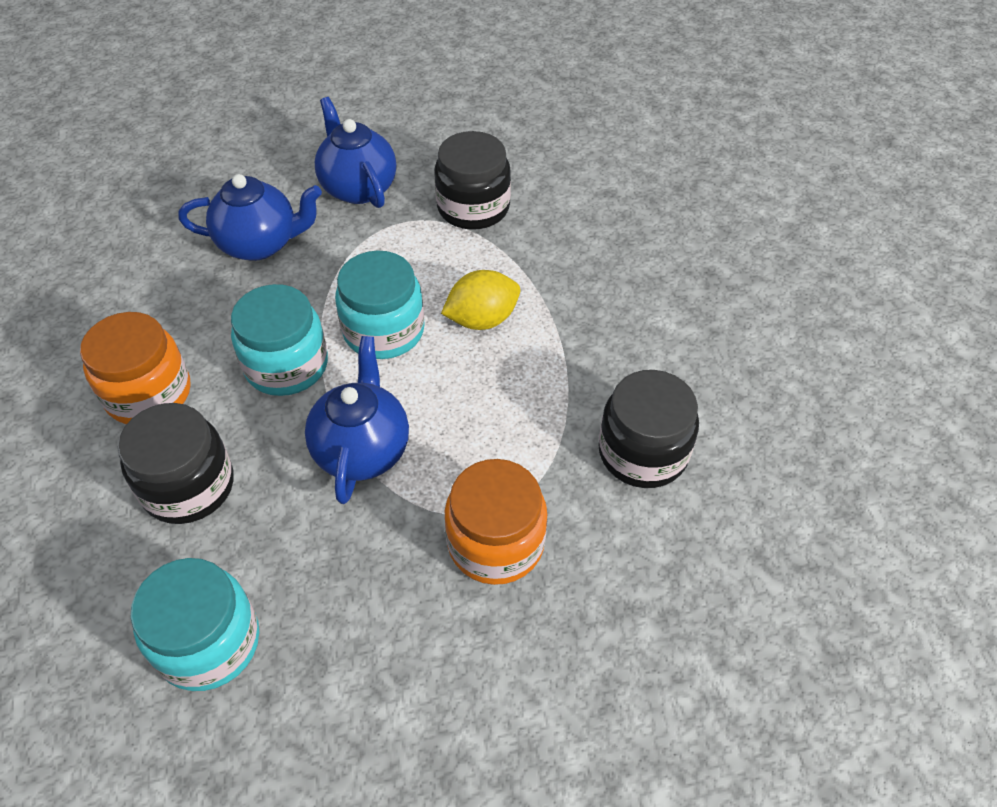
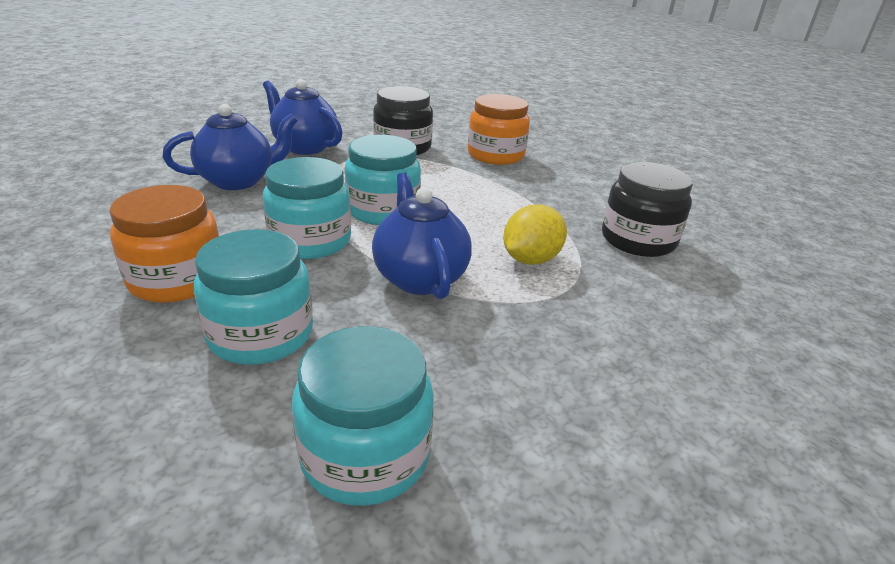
camera: 25 degrees left, 20 degrees down
black jar [118,403,234,524] -> turquoise jar [194,229,313,365]
yellow lemon [441,270,520,330] -> yellow lemon moved to [503,204,567,264]
orange jar [445,459,547,585] -> orange jar moved to [468,94,530,165]

